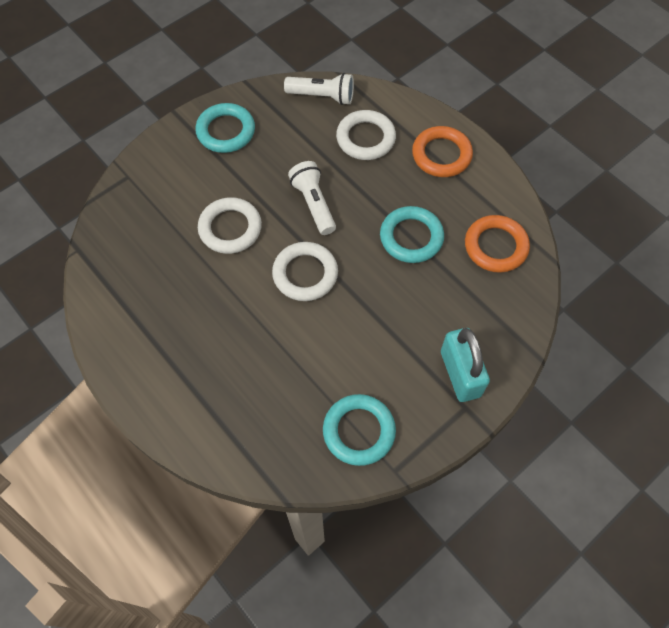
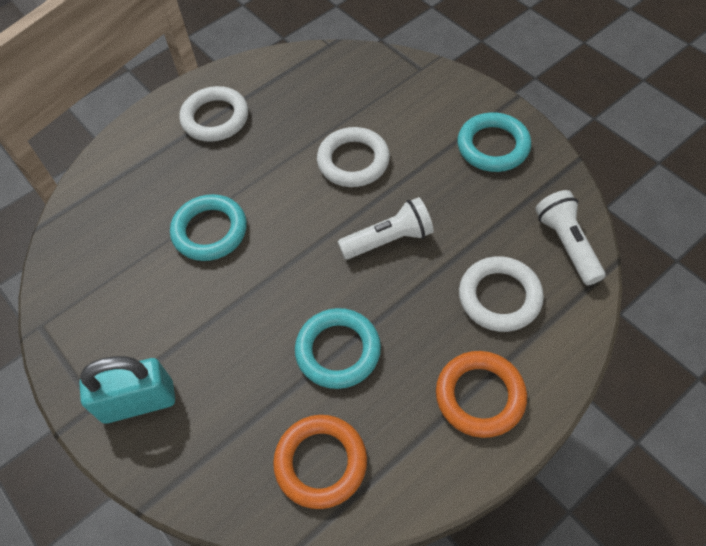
camera: 95 degrees right, 5 degrees down
white ring [272,242,338,301] -> white ring moved to [179,86,248,142]
white flashlight [284,73,354,105] -> white flashlight turned 150 degrees clockwise [535,190,605,285]
turquoise ring [323,394,396,466] -> turquoise ring moved to [170,194,247,261]

